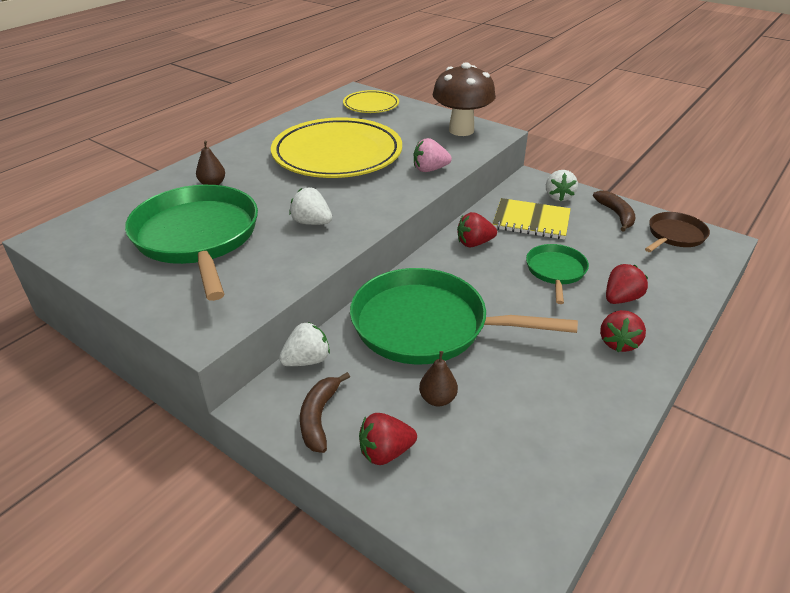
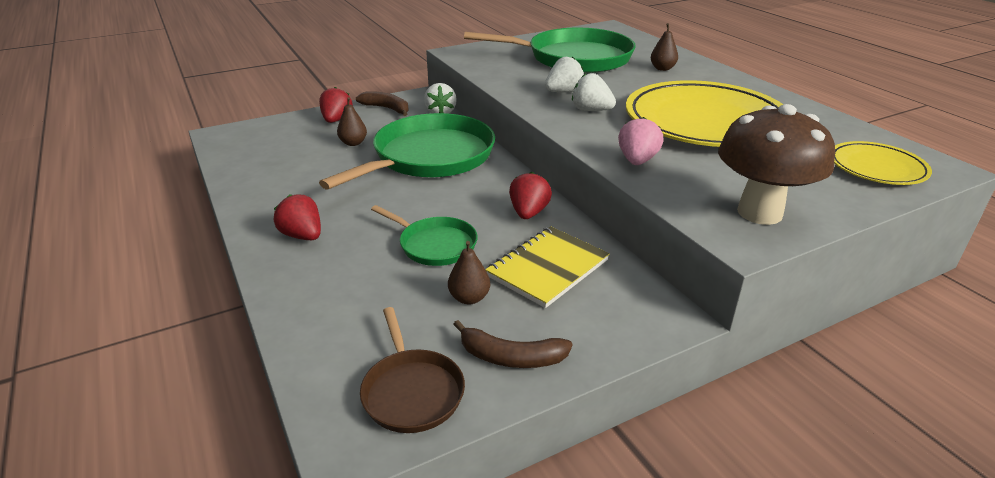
camera: 115 degrees right, 5 degrees down
white strawberry [546,170,578,201] -> white strawberry moved to [572,73,616,111]
red strawberry [606,264,648,304] -> none
none -> brown pear [448,241,490,304]

